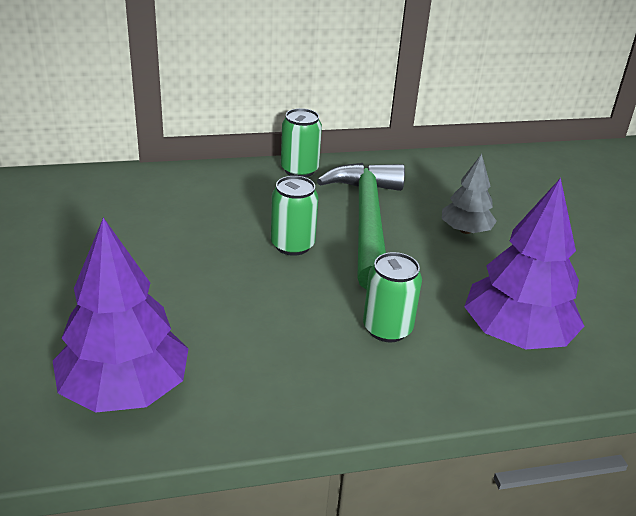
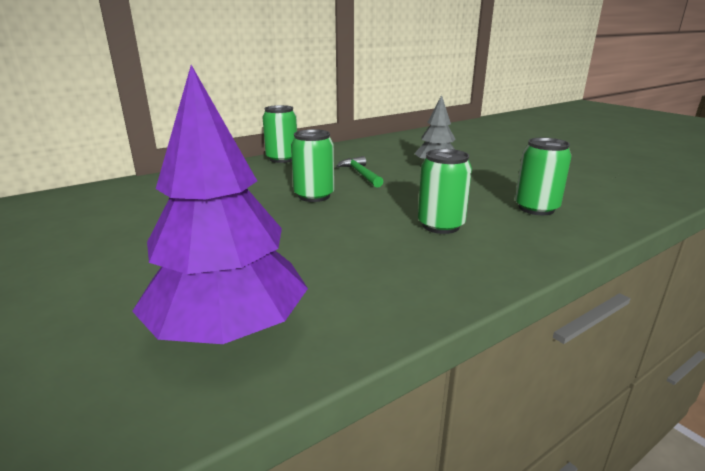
camera: 20 degrees left, 10 degrees down
green hammer [317,163,405,290] -> green hammer [336,156,384,188], size x0.44
purple tree [464,178,584,349] -> green can [515,138,572,215]

